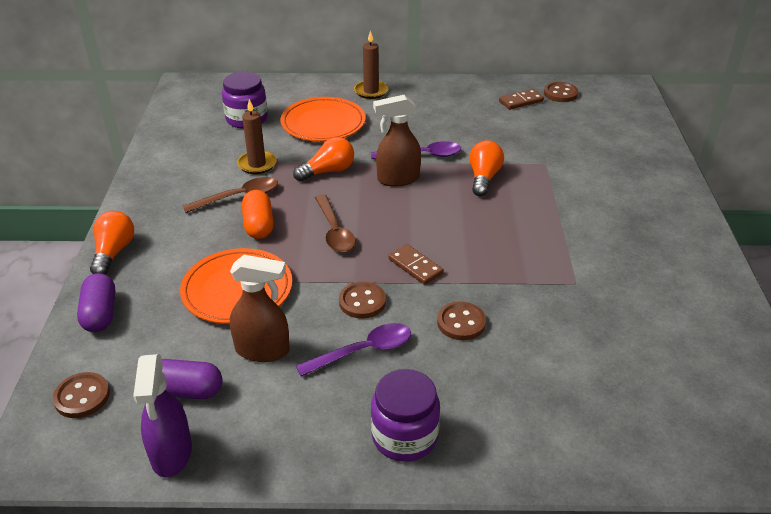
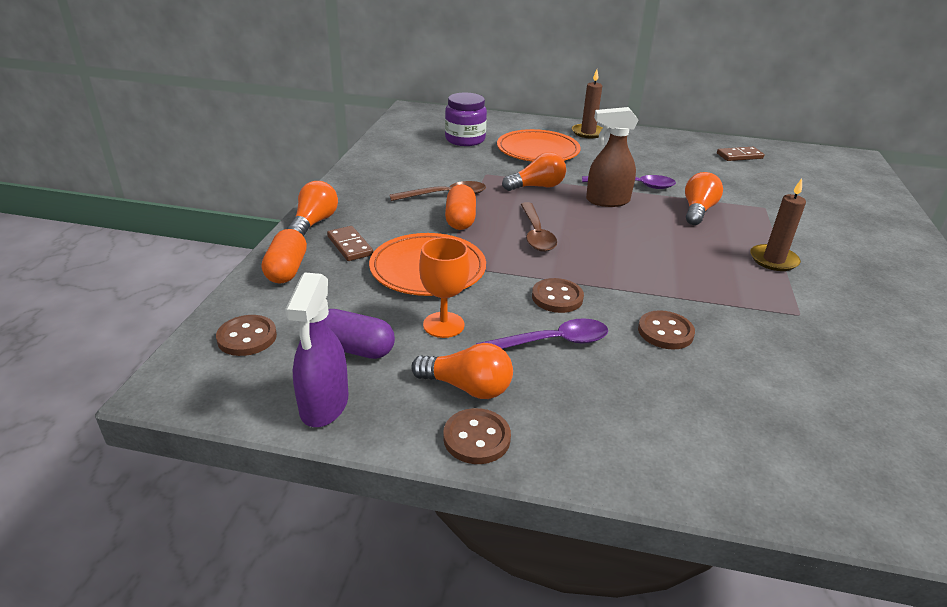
camera: 10 degrees right, 5 degrees down
purple capsule [77,273,116,332] -> orange capsule [262,229,307,284]
brown spray bottle [230,255,290,362] -> orange goblet [419,237,470,338]
brown candle [237,99,277,174] -> brown candle moved to [750,179,806,271]
purple jar [371,369,440,462] -> none
brown domino [389,244,444,285] -> brown domino moved to [327,226,373,261]
brown button [544,82,578,102] -> brown button moved to [443,408,511,464]
none -> orange light bulb [411,343,513,399]

